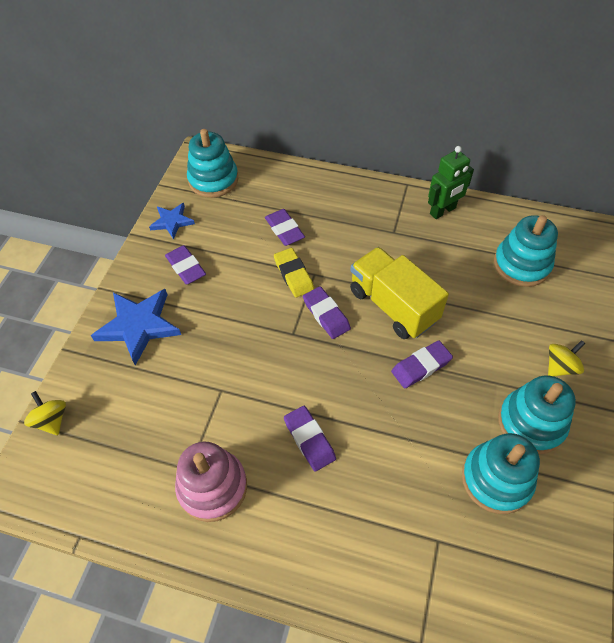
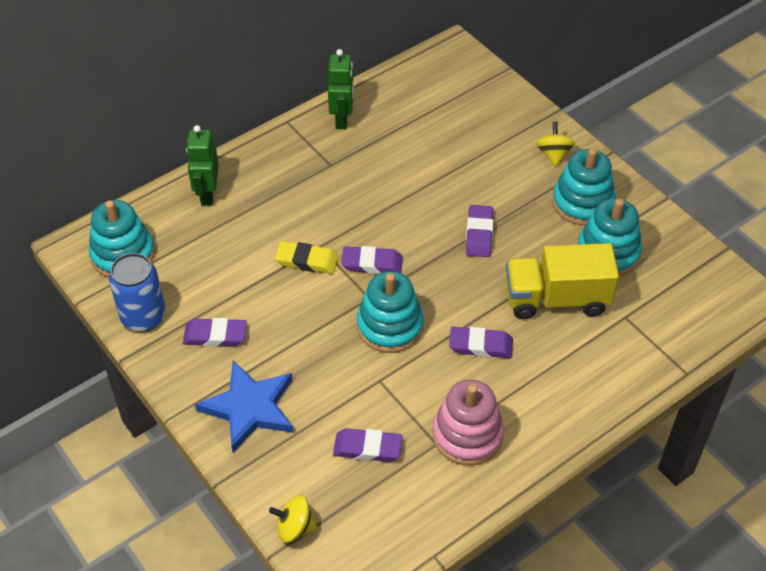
camera: 55 degrees left, 5 degrees down
blue star [149,203,195,239] -> blue can [109,253,166,332]
purple eraser [265,209,305,246] -> purple eraser moved to [333,428,402,462]
yellow truck [350,247,449,339] -> yellow truck moved to [506,243,619,319]
turquoise stacking toy [494,215,558,287] -> turquoise stacking toy moved to [357,271,424,353]
none -> green robot [186,125,219,206]

